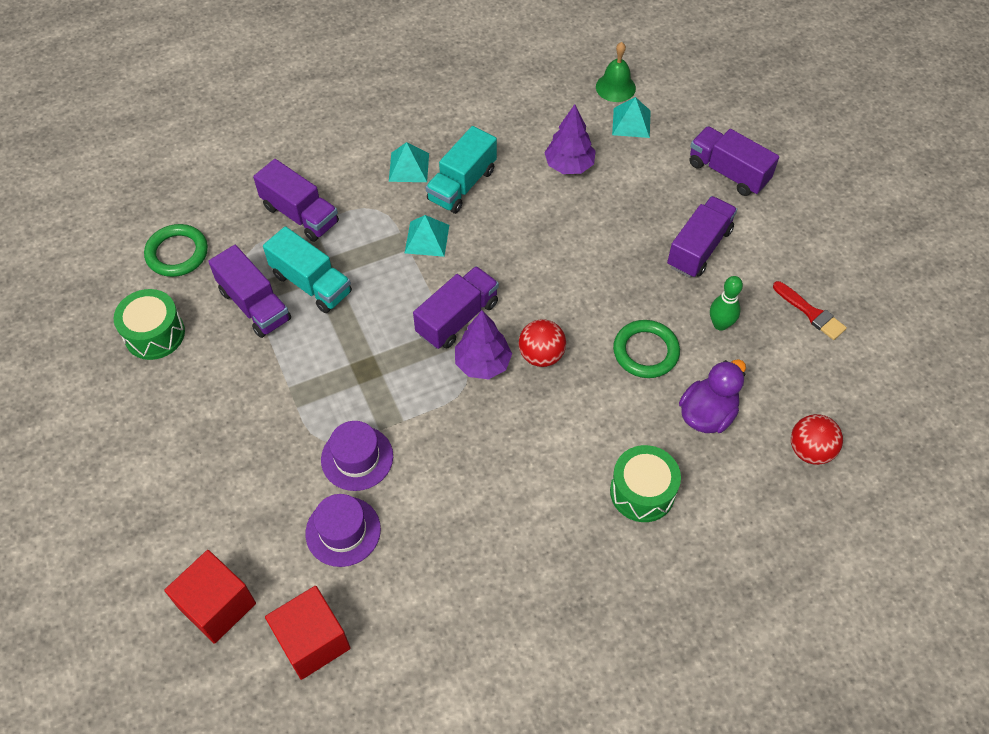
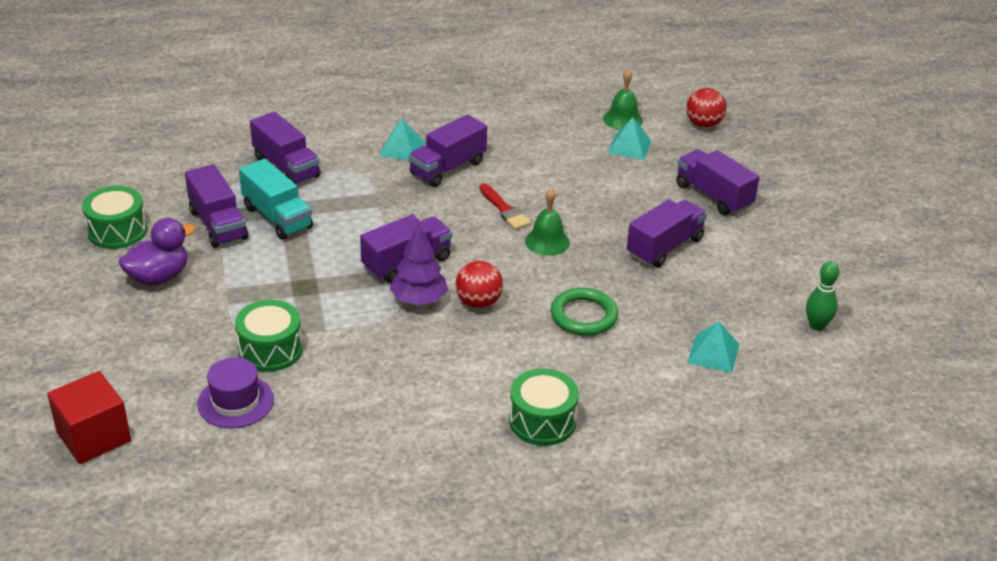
camera: 10 degrees right, 20 degrees down
green ring [144,224,208,277] -> none
red cube [265,586,351,680] -> none
purple hat [321,421,393,491] -> green drum [235,300,303,372]
turquoise pyramid [405,215,449,257] -> turquoise pyramid moved to [687,322,740,373]
turquoise truck [426,126,497,214] -> purple truck [408,114,487,187]
purple tree [544,104,596,174] -> none
purple duck [679,359,746,433] -> purple duck moved to [118,218,195,285]
green bowling pin [710,276,743,331] -> green bowling pin moved to [806,261,839,331]
red brush [773,281,847,340] -> red brush moved to [479,184,531,230]
red ball [791,414,843,465] -> red ball moved to [686,88,726,128]
none -> green bell [525,188,570,256]

